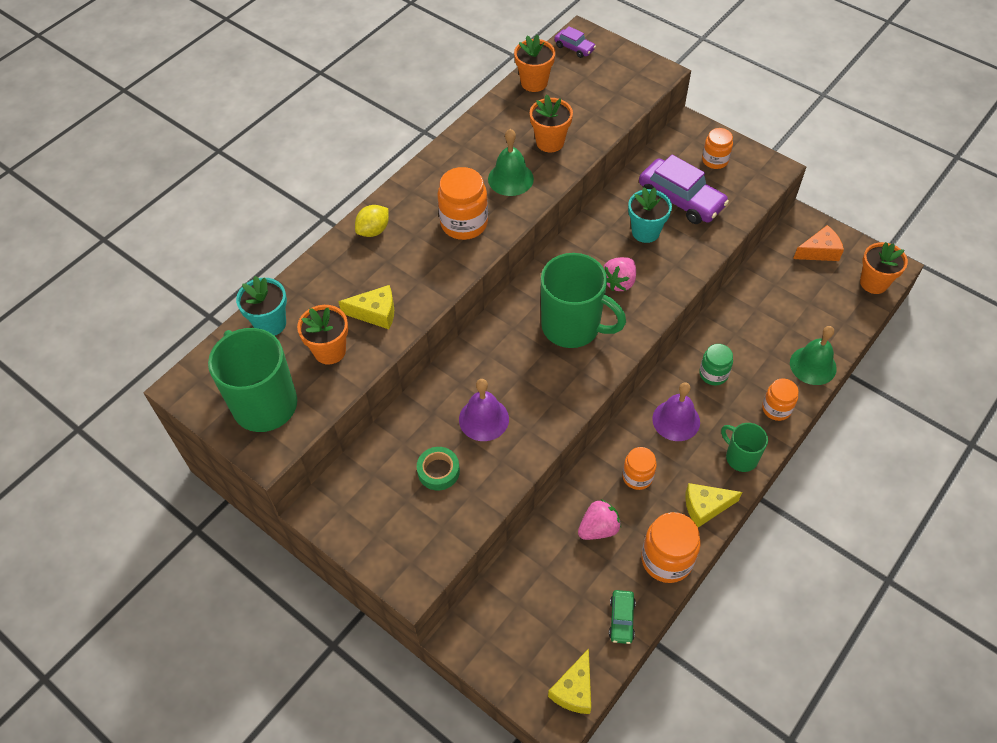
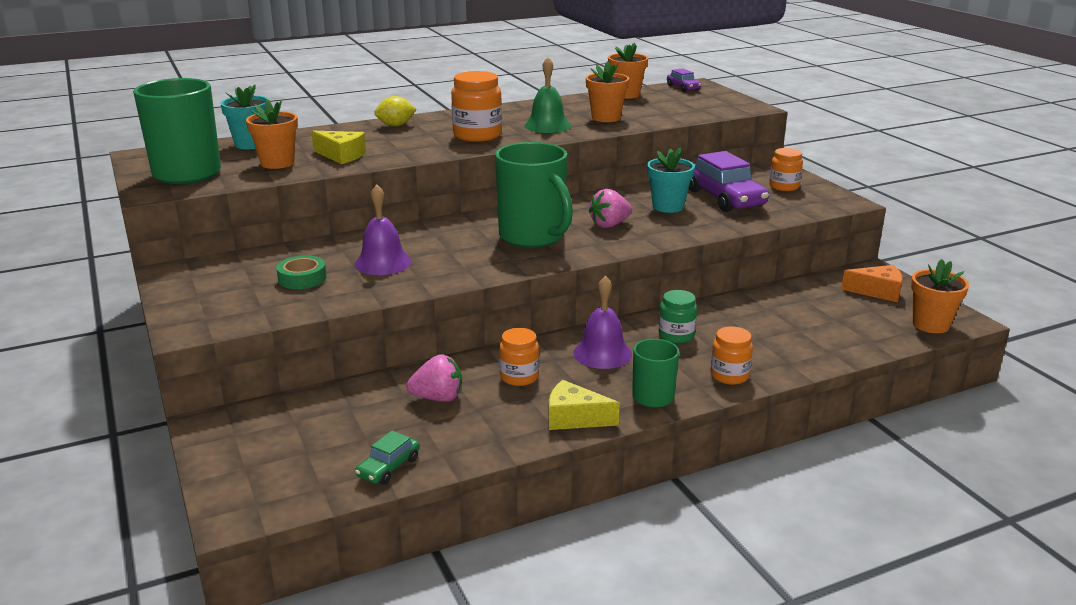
camera: 25 degrees right, 30 degrees down
yellow cheese [548,648,591,714] -> none
orange jar [641,512,701,583] -> none
green bell [790,326,837,385] -> none

